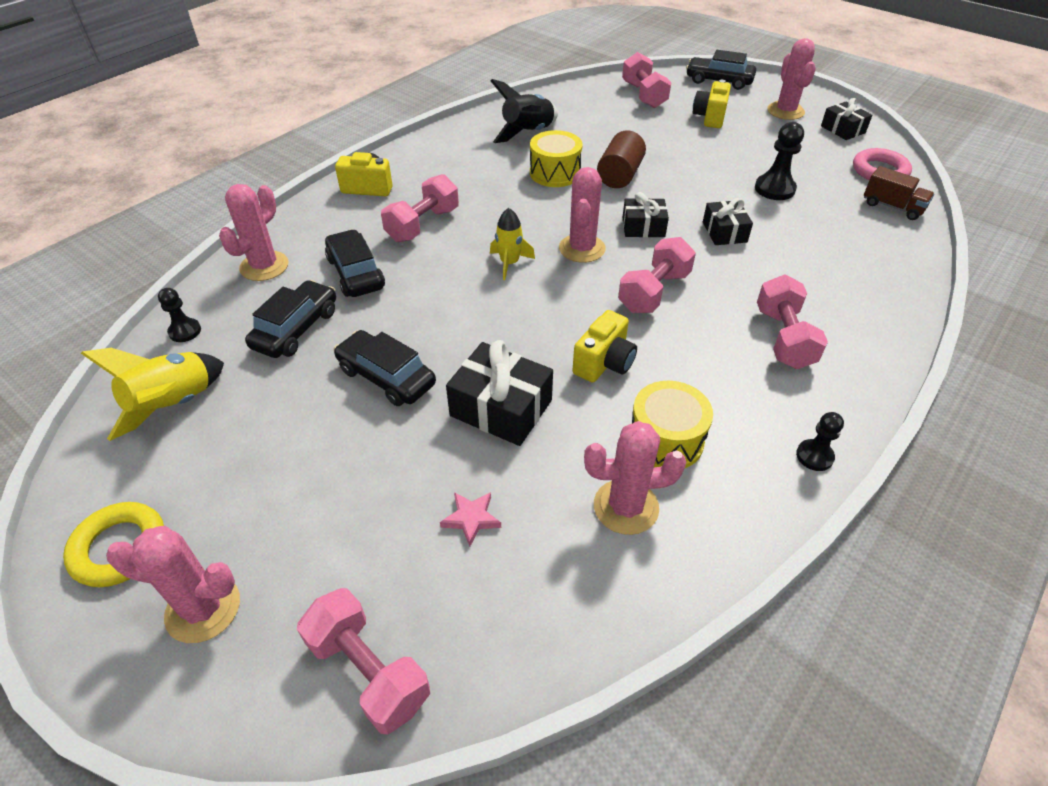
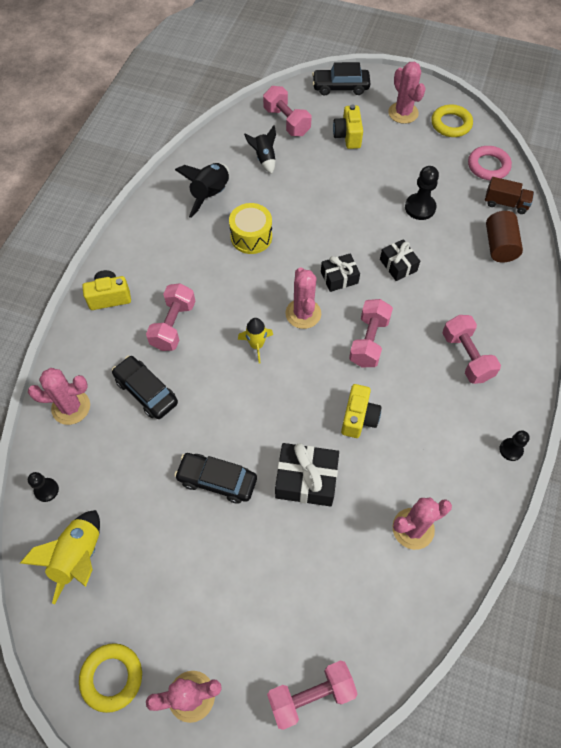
camera: 20 degrees left, 15 degrees up
pink cactus [219,184,288,281] -> pink cactus turned 75 degrees clockwise [28,368,90,425]
black car [245,280,336,358] -> none
pink dumbbell [297,588,430,734] -> pink dumbbell turned 45 degrees counterclockwise [267,660,358,730]
pink star [440,492,501,547] -> none
brown cylinder [597,130,646,188] -> brown cylinder moved to [486,211,523,262]
yellow drum [631,381,713,468] -> none
black gift [821,98,872,140] -> yellow ring [431,104,473,137]
none -> black rocket [244,125,276,174]

